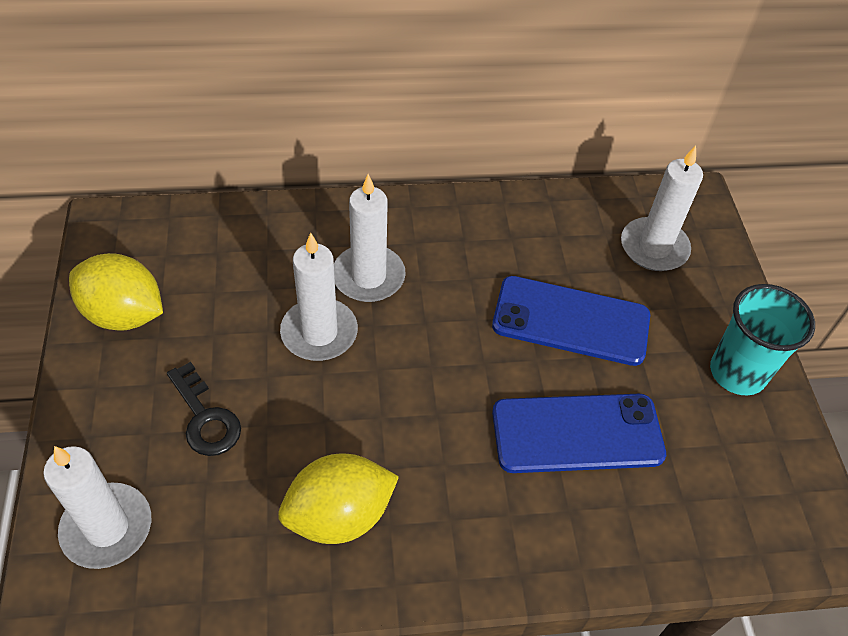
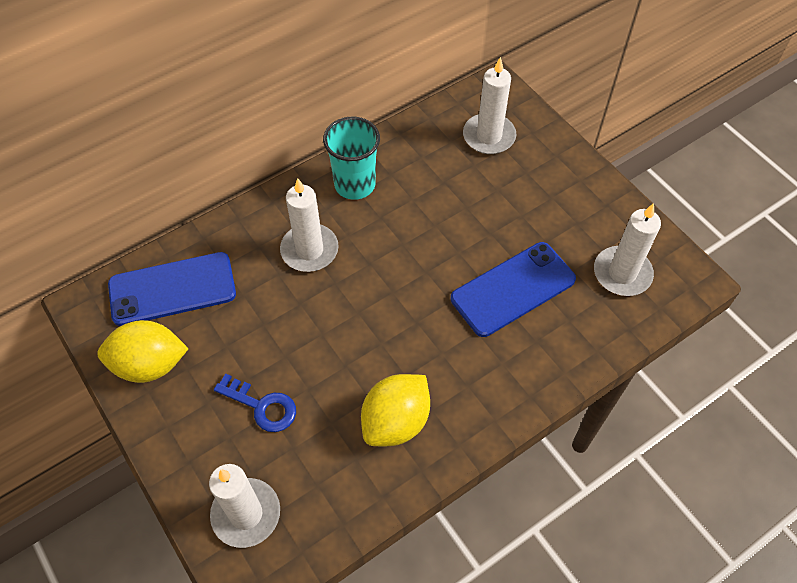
camera: 25 degrees left, 5 degrees up
black key [167,362,241,456] -> blue key [214,373,296,432]
white candle [280,233,358,361] -> white candle moved to [594,203,661,296]
blue phone [492,276,650,366] -> blue phone moved to [108,252,236,326]
turquoise cup [710,284,815,395] -> turquoise cup moved to [323,117,380,200]

